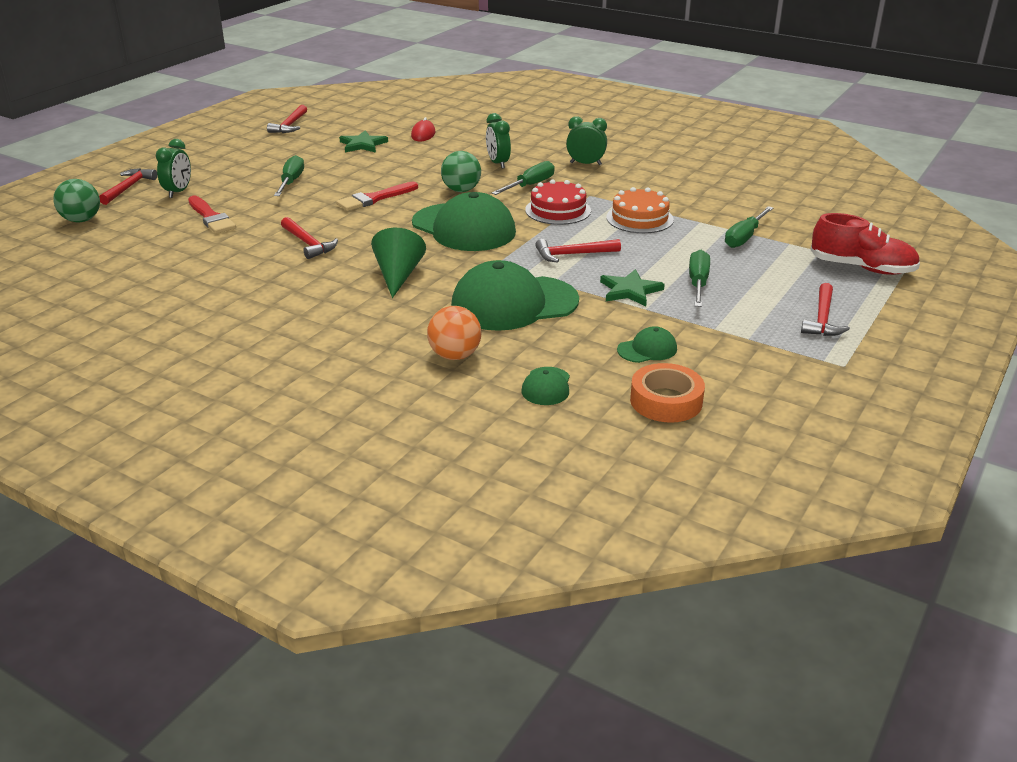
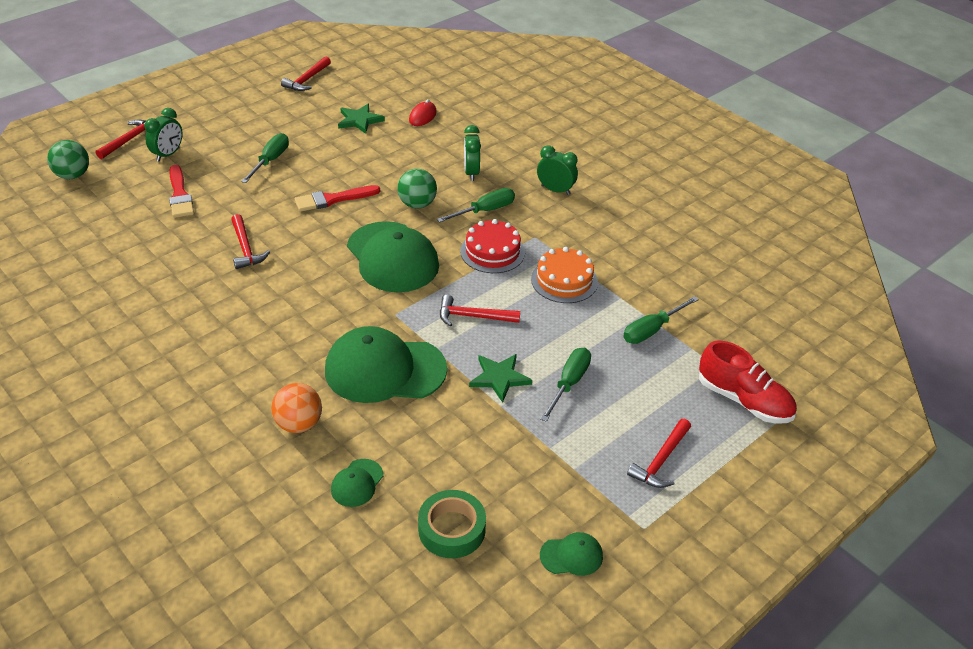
camera: 15 degrees right, 10 degrees up
green cone [371,228,426,298] -> none
green cap [617,326,677,363] -> green cap moved to [540,532,603,576]
orange tape [630,363,705,423] -> green tape [418,490,486,558]

